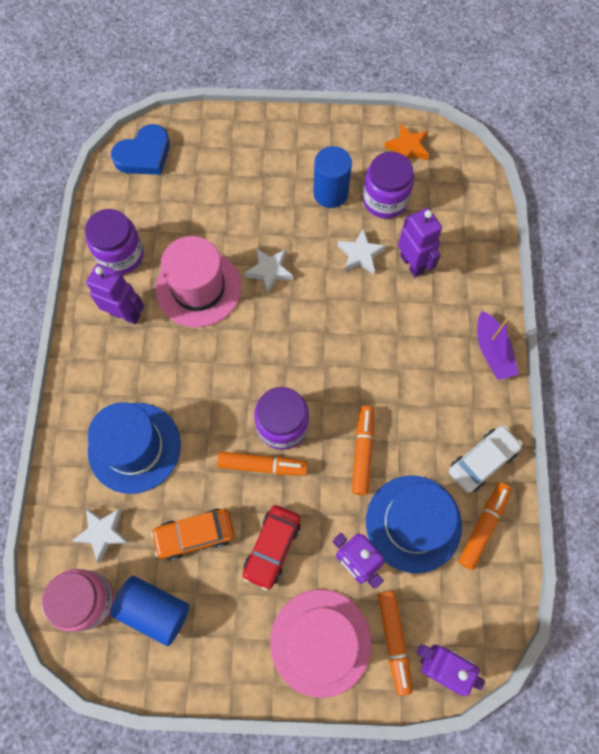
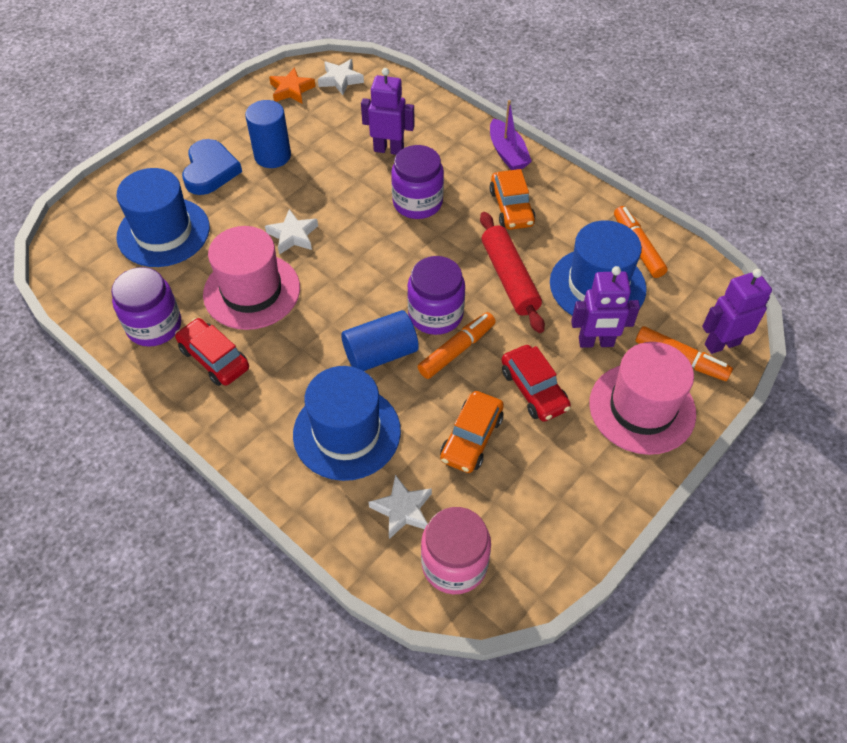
camera: 50 degrees left, 15 degrees down
purple robot [86,264,144,324] -> red car [175,318,249,386]
blue cylinder [110,576,190,646] -> blue cylinder moved to [341,310,419,371]
blue heart [111,124,170,175] -> blue heart moved to [182,139,242,195]
white star [337,229,386,274] -> white star moved to [318,59,364,95]
orange marker [352,406,374,495] -> red rolling pin [480,212,545,333]
purple jar [363,152,414,219] -> purple jar moved to [391,145,444,219]
white car [449,425,522,493] -> none
purple boat [477,311,519,380] -> purple boat turned 45 degrees clockwise [490,100,532,170]
none -> blue hat [116,168,210,267]
none -> orange car [489,169,536,230]

